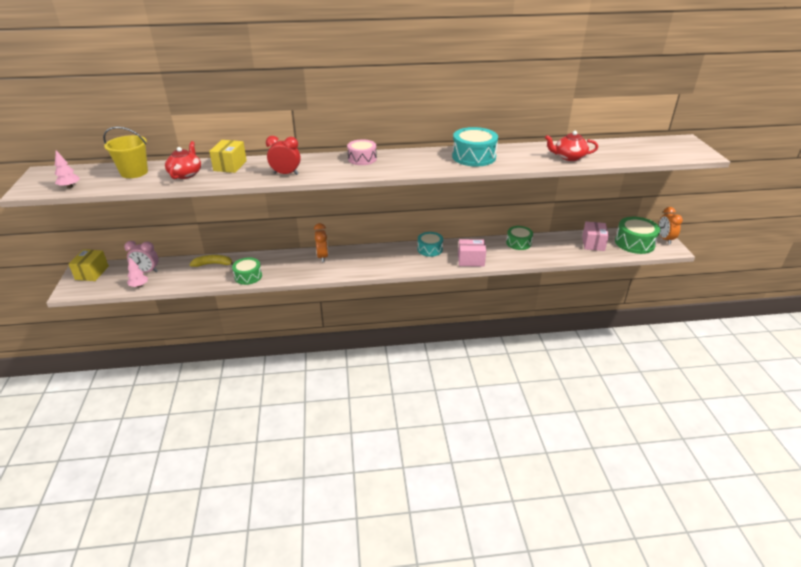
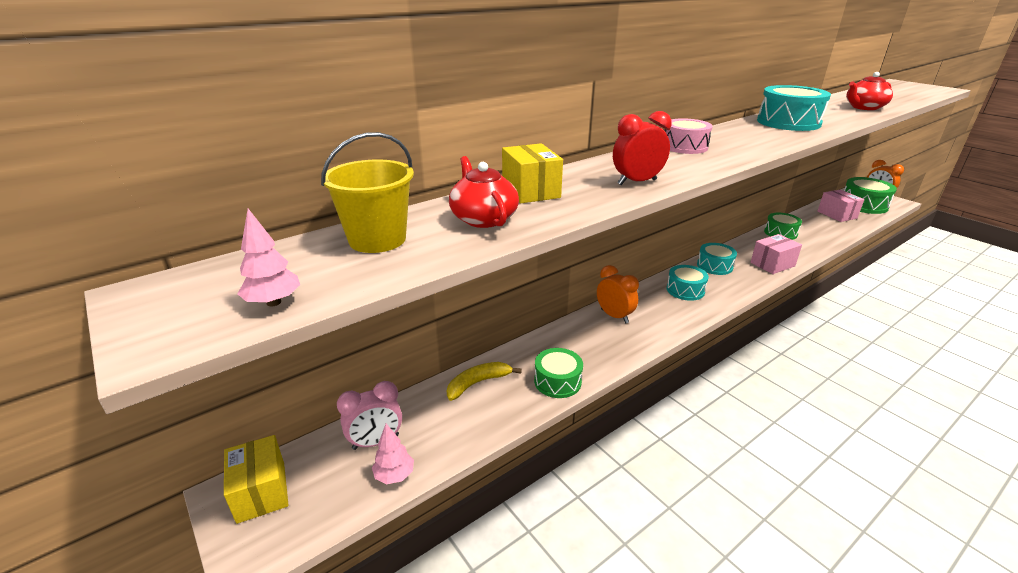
camera: 30 degrees left, 5 degrees down
none -> turquoise drum [667,265,709,301]

